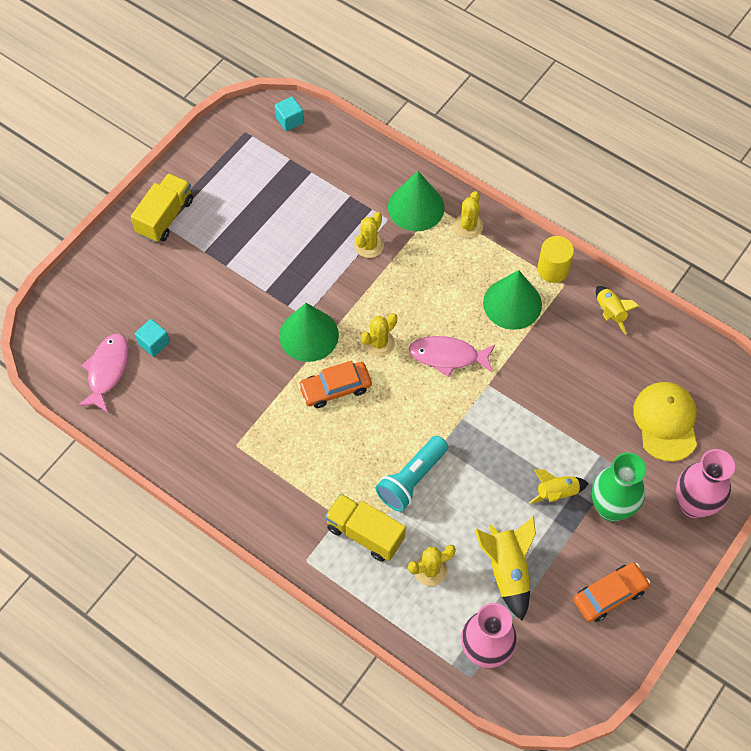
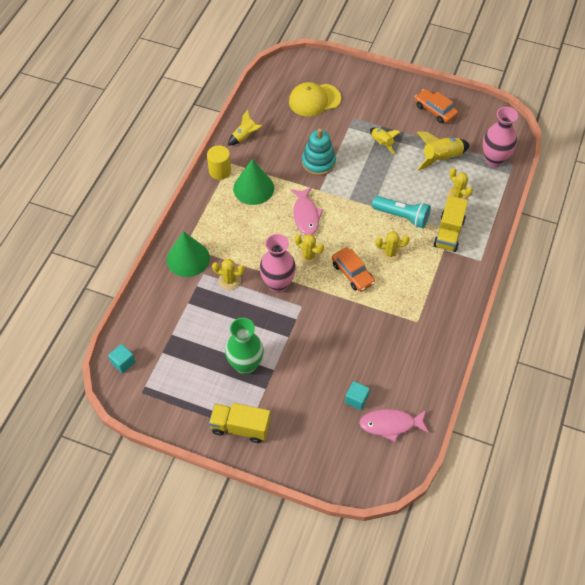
camera: 105 degrees left, 5 degrees down
green cone [279,303,339,362] -> none
yellow cactus [454,191,483,238] -> yellow cactus moved to [376,231,410,263]
green vase [592,453,646,522] -> green vase moved to [225,318,264,375]
pink vase [676,449,735,518] -> pink vase moved to [259,234,296,293]
none -> turquoise stacking toy [302,128,336,176]

